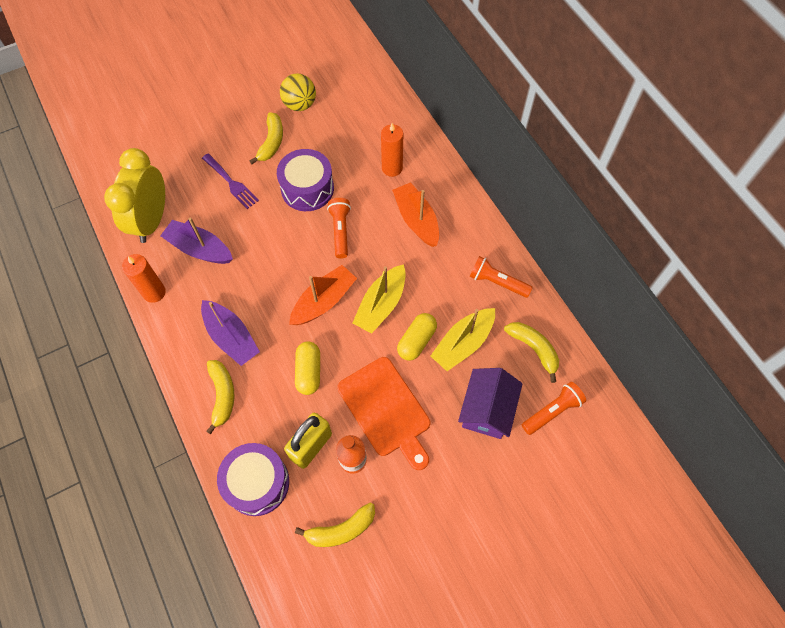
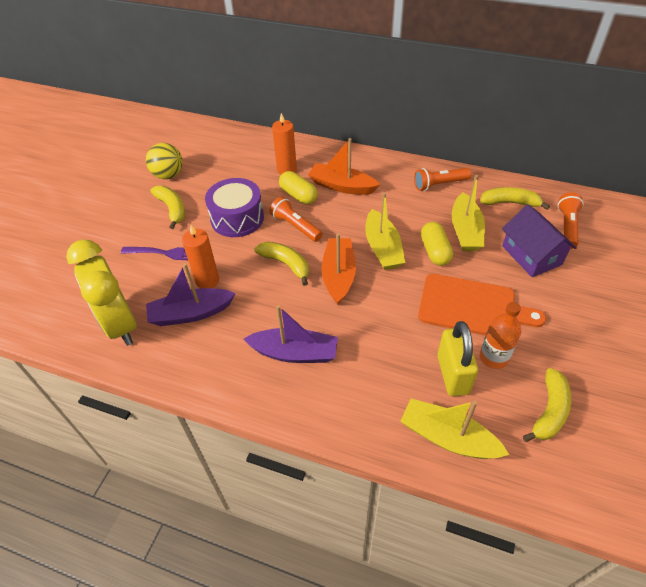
camera: 40 degrees left, 15 degrees down
orange candle [122,254,166,303] -> orange candle moved to [182,225,219,288]
yellow banana [206,360,234,434] -> yellow banana moved to [254,242,309,286]
purple drum [217,443,289,516] -> yellow boat [400,399,509,459]
yellow capsule [295,341,320,395] -> yellow capsule moved to [279,171,318,204]

